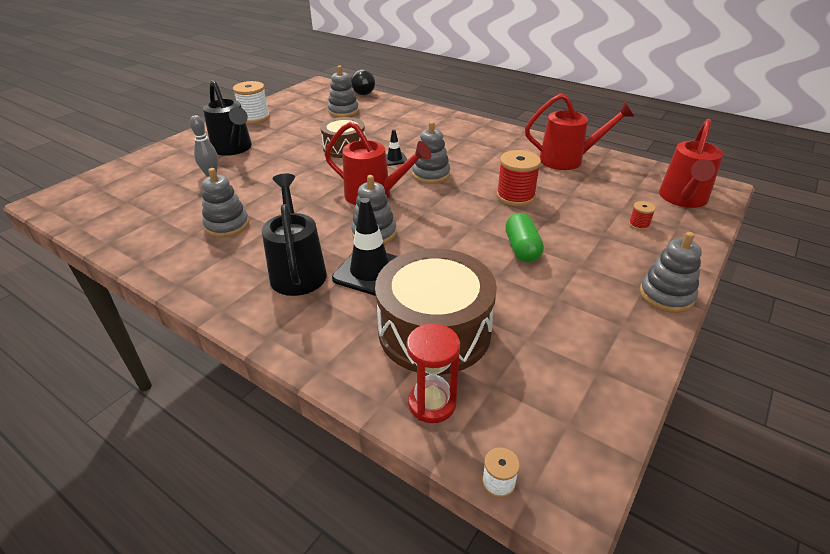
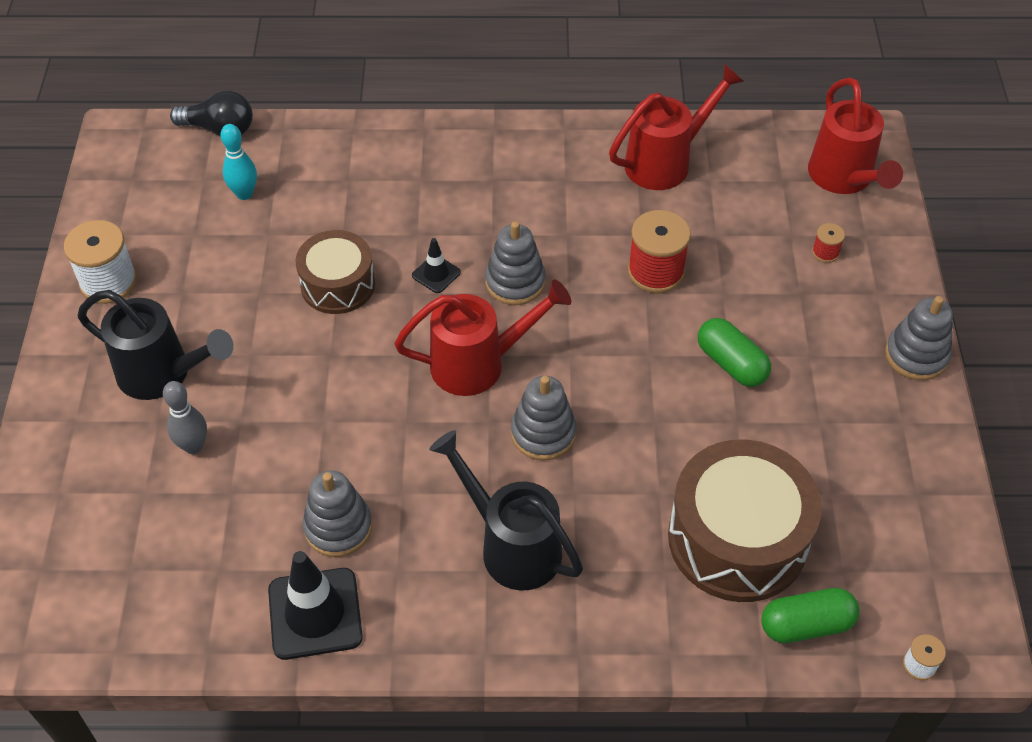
camera: 35 degrees left, 15 degrees up
grey stacking toy [328,66,359,117] -> turquoise bowling pin [220,124,257,200]
black traffic cone [332,198,398,296] -> black traffic cone moved to [268,551,363,660]
red hourglass [406,324,460,423] -> green capsule [761,588,859,643]

